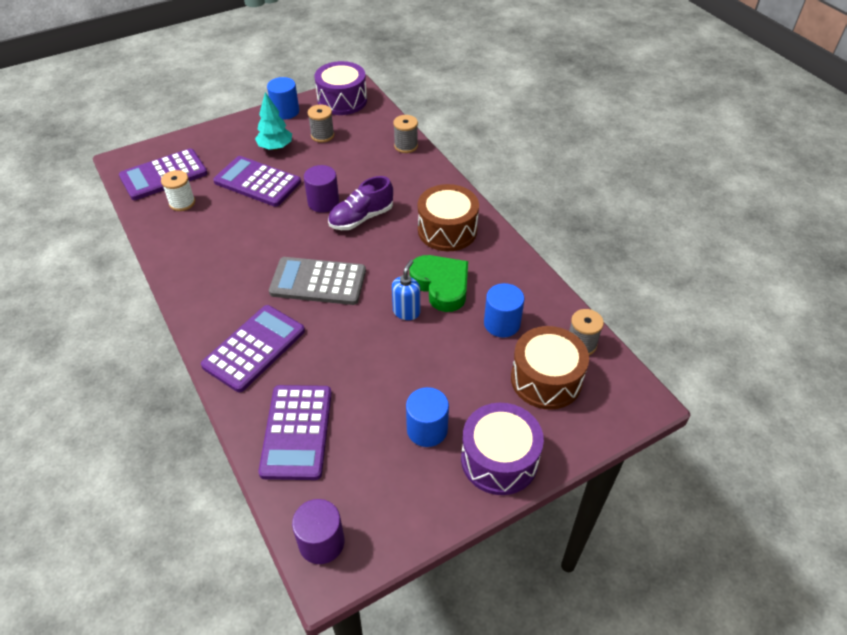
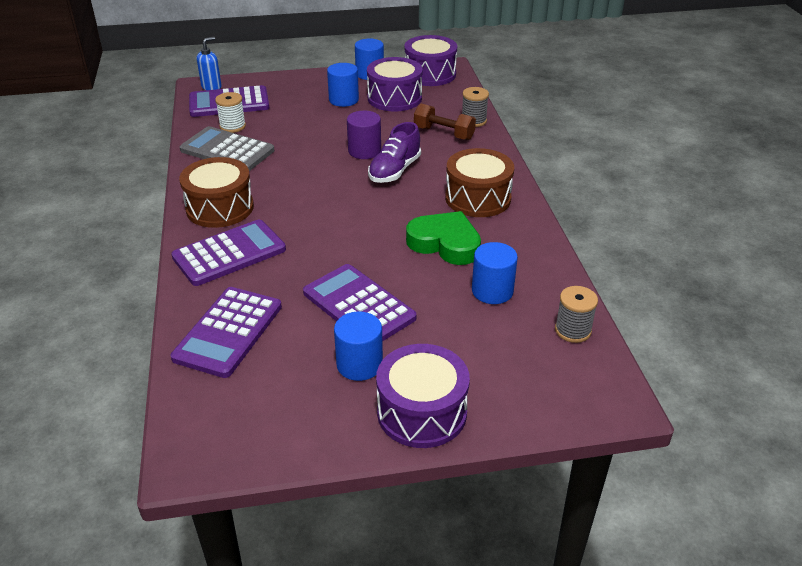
camera: 20 degrees right, 10 degrees down
purple calculator [213,156,301,207] -> purple calculator moved to [303,264,416,341]
turquoise tree [255,92,292,150] -> blue cylinder [327,63,359,107]
grey calculator [269,257,366,305] -> grey calculator moved to [180,126,274,171]
purple cylinder [292,499,344,564] -> none
grey spool [308,105,334,142] -> purple drum [367,57,422,111]
purple shoe [328,176,393,230] -> purple shoe turned 45 degrees counterclockwise [368,122,421,183]
blue soap dispenser [392,260,420,320] -> blue soap dispenser moved to [197,37,221,90]
green heart [409,255,468,312] -> green heart turned 45 degrees counterclockwise [406,211,481,265]
brown drum [511,326,589,410] -> brown drum moved to [179,157,254,228]
none -> brown dumbbell [414,103,476,140]

